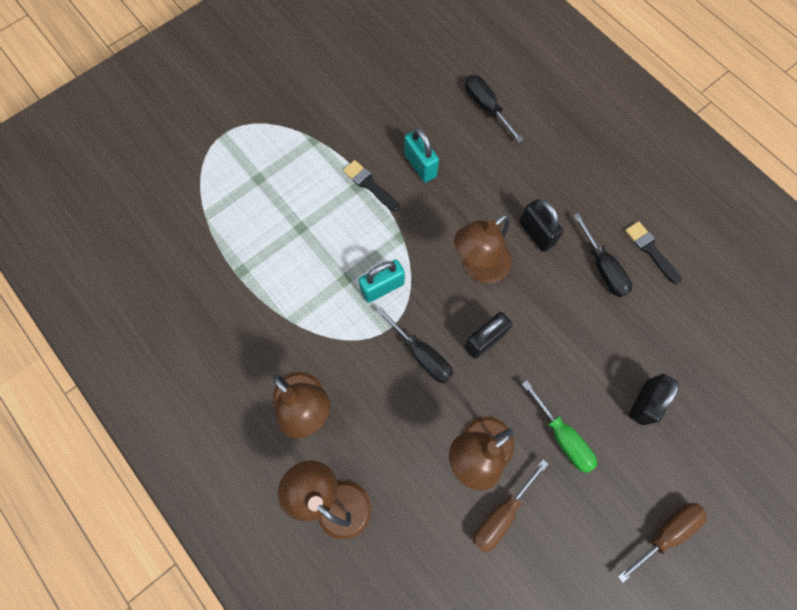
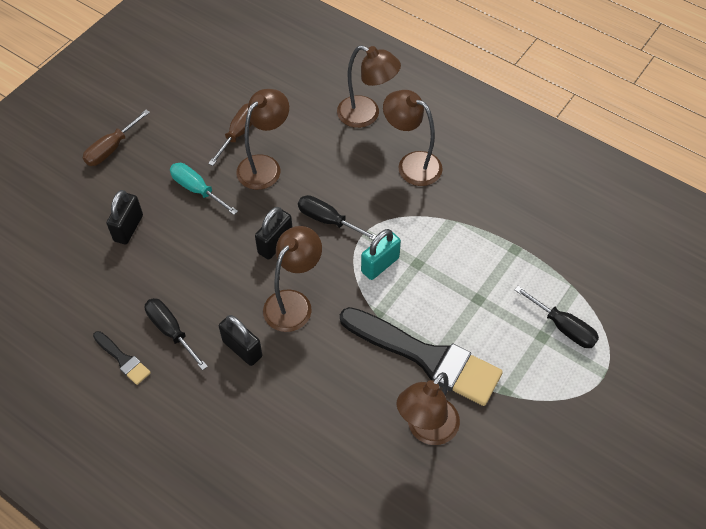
camera: 165 degrees right, 15 degrees down
black brush [343,160,399,212] -> black brush [340,307,503,406], size x2.28
turquoise padlock [404,128,439,183] -> none
black screwdriver [465,75,524,143] -> black screwdriver moved to [514,286,599,348]
green screwdriver [522,380,597,473] -> turquoise screwdriver [170,163,238,215]
none -> brown lamp [397,372,460,445]

